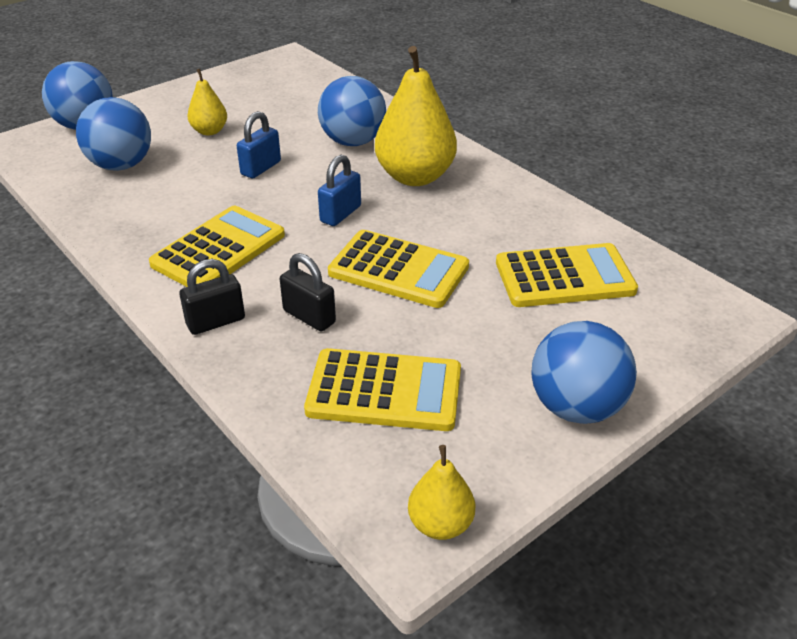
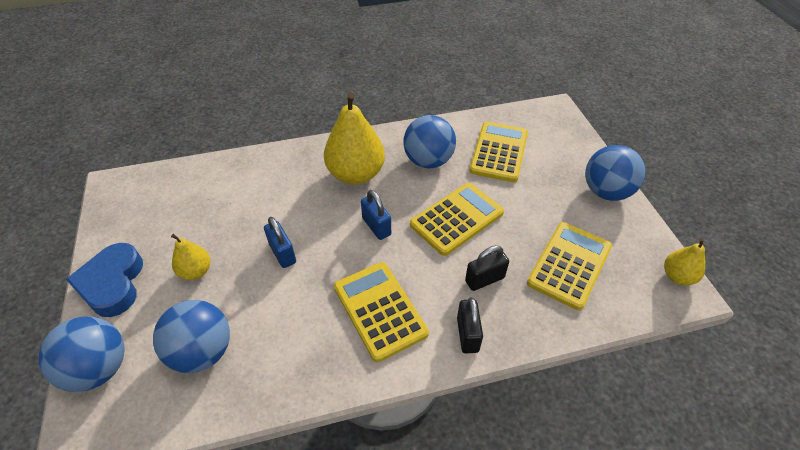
camera: 65 degrees left, 10 degrees up
blue ball [318,76,386,146] -> blue ball moved to [403,115,456,168]
none -> blue heart [66,243,143,317]

